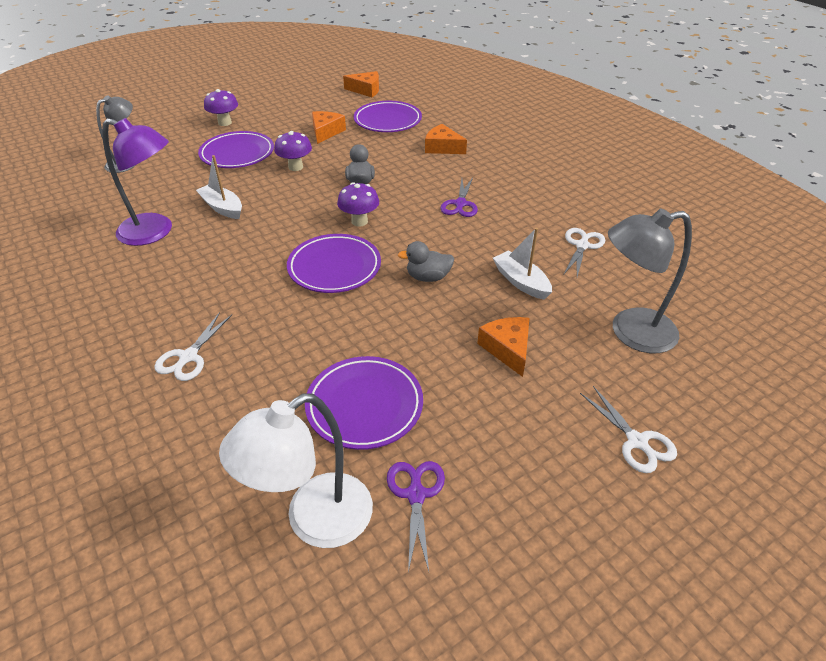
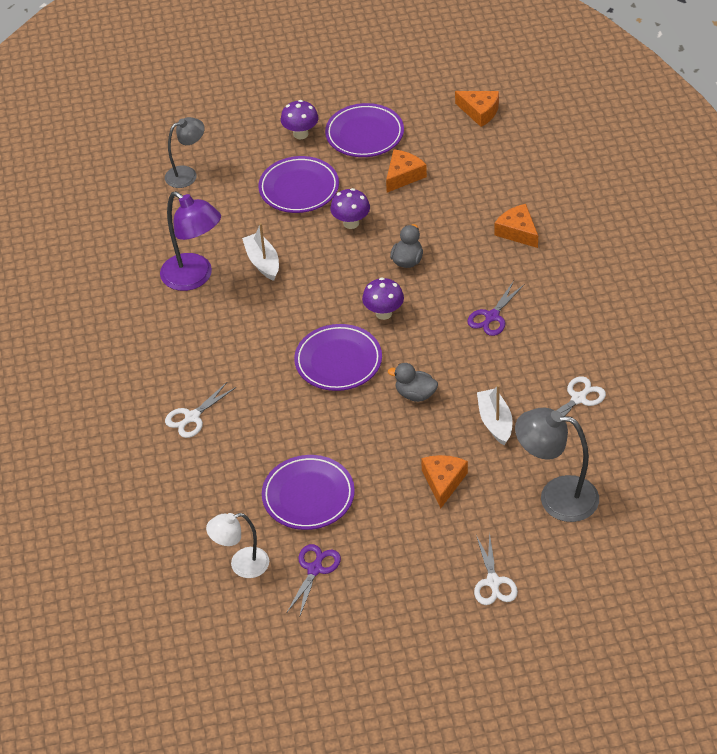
camera: 25 degrees right, 5 degrees up
white lamp [219,393,373,548] -> white lamp [206,513,269,578], size x0.65
purple plate [354,101,422,132] -> purple plate moved to [325,103,404,157]

